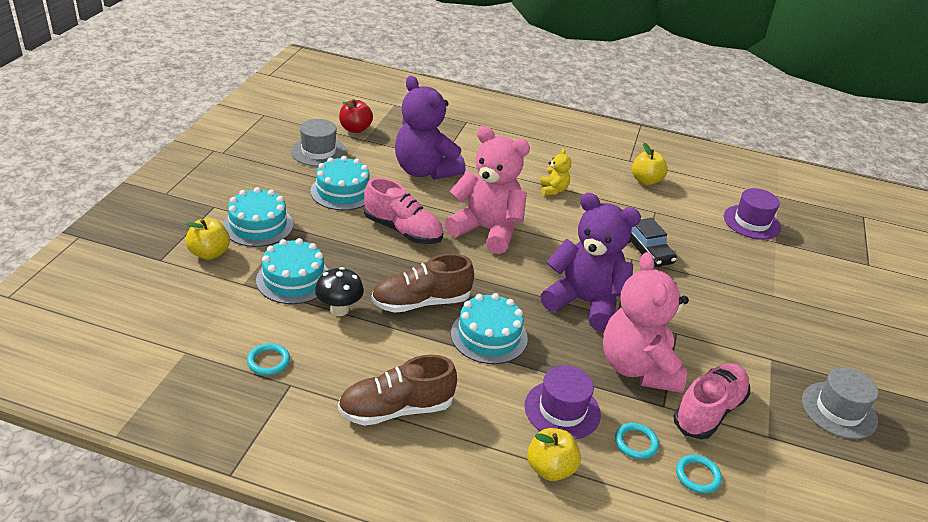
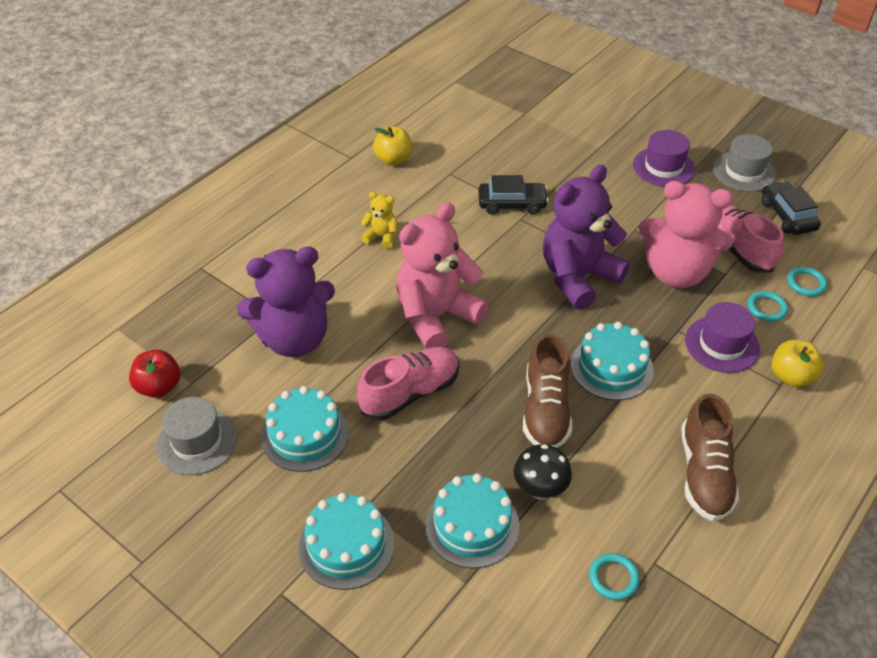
camera: 65 degrees left, 10 degrees up
yellow apple [185,218,230,260] -> none
purple hat [724,188,781,240] -> purple hat moved to [633,130,695,187]
none -> black car [761,181,821,235]

